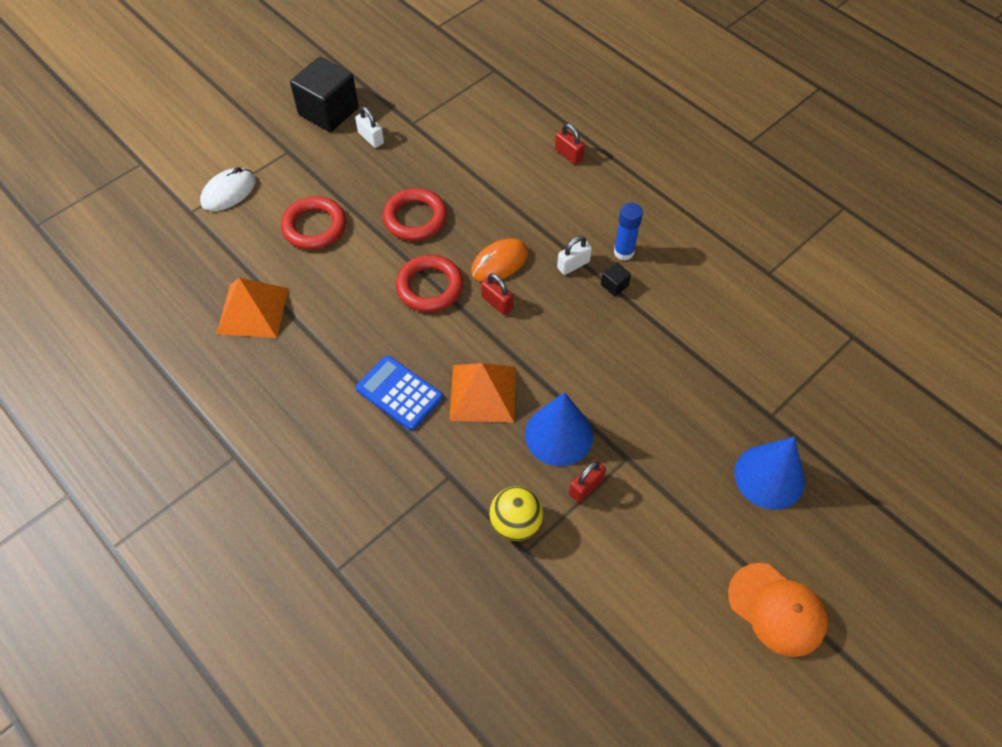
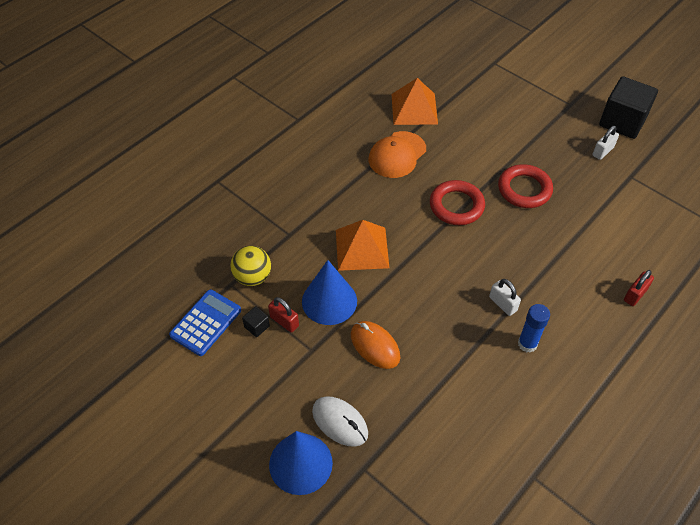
camera: 85 degrees right, 5 degrees down
white mouse [200,167,256,211] -> white mouse moved to [312,396,368,447]
red ring [281,196,346,250] -> none
blue calculator [356,355,443,430] -> blue calculator moved to [169,290,241,356]
orange mouse [471,238,528,282] -> orange mouse moved to [351,321,400,369]
red padlock [481,273,514,315] -> none
black cube [601,262,631,296] -> black cube moved to [242,306,270,337]
orange cap [728,563,828,657] -> orange cap moved to [369,131,426,178]

